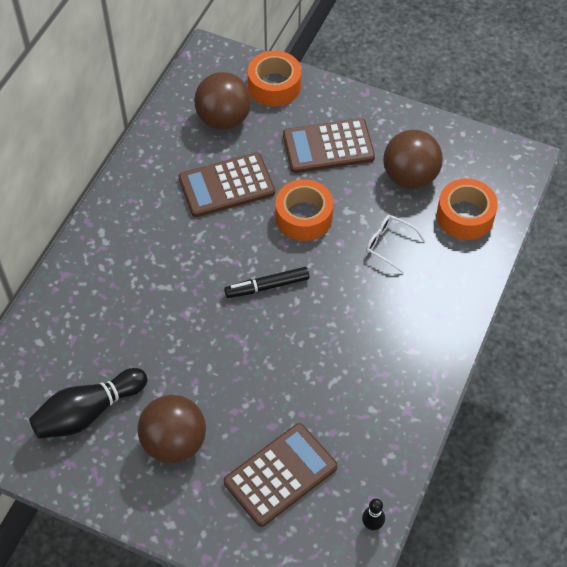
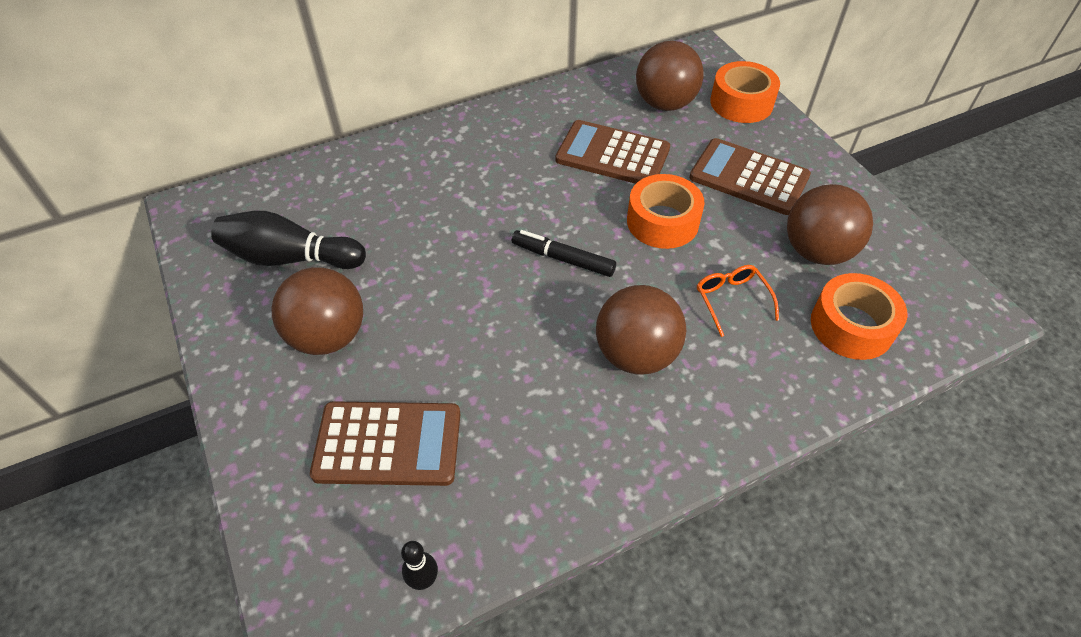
camera: 40 degrees right, 5 degrees down
white glasses [366,215,425,273] -> orange glasses [697,265,779,337]
none -> brown ball [596,285,686,375]

